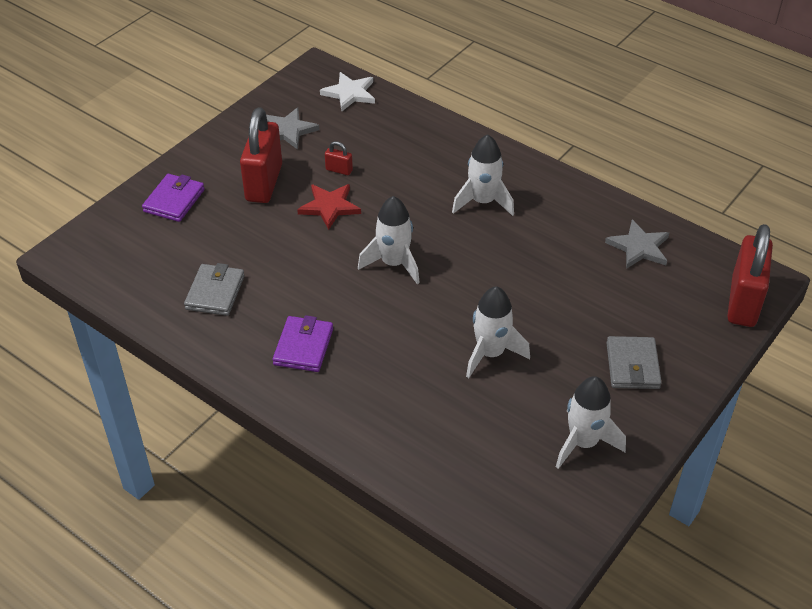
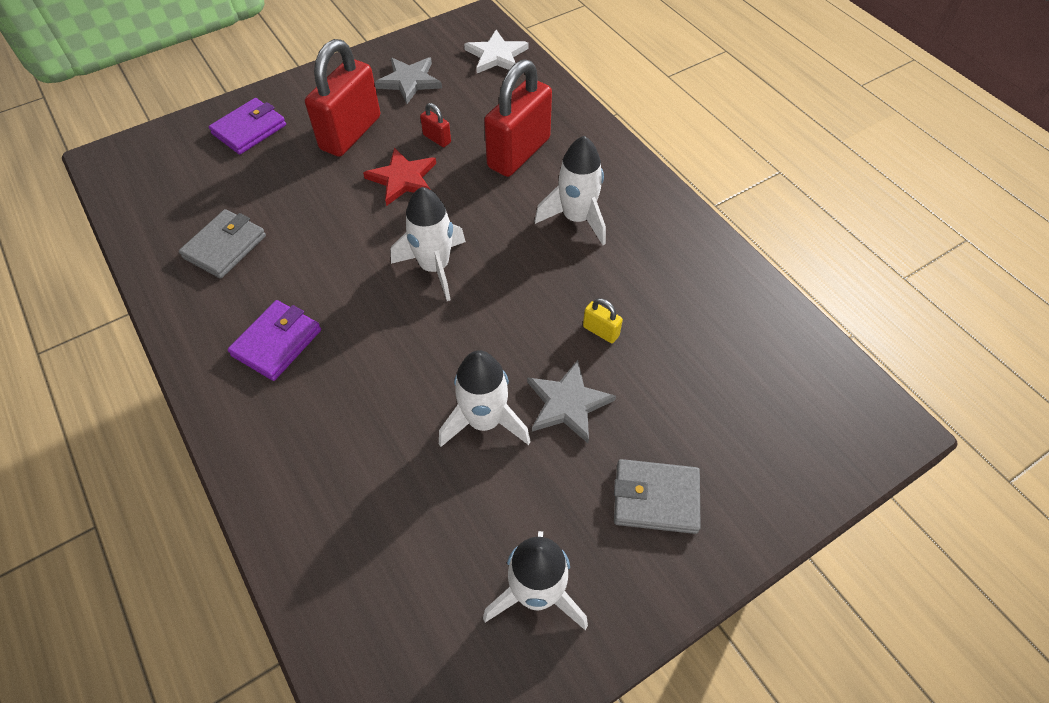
camera: 20 degrees right, 10 degrees up
grey star [605,219,669,269] -> grey star moved to [527,360,616,443]
grey wallet [606,336,662,389] -> grey wallet turned 75 degrees clockwise [614,459,701,534]
red padlock [727,224,773,327] -> red padlock moved to [484,59,552,177]
none -> yellow padlock [583,298,623,343]

